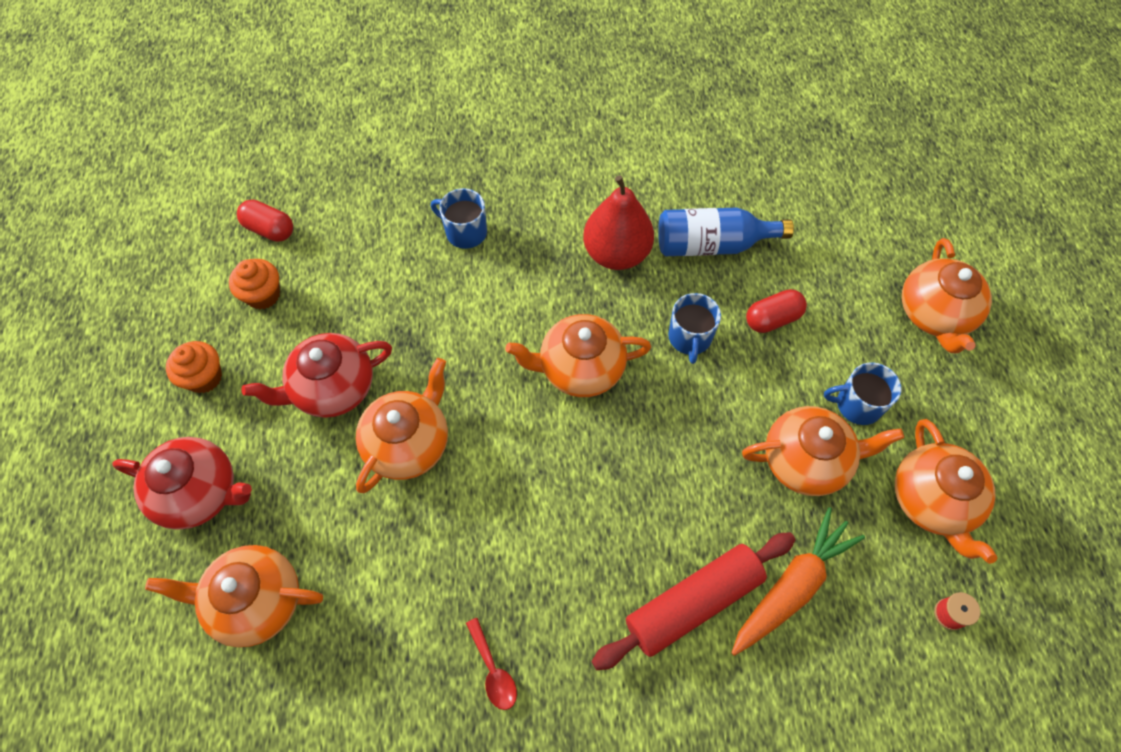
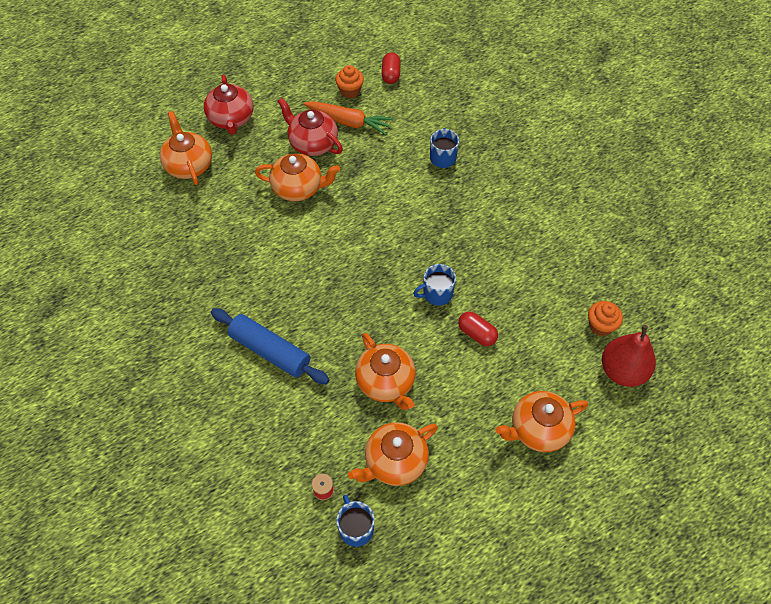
camera: 65 degrees right, 5 degrees down
orange cupcake [166,341,222,393] -> orange cupcake moved to [588,301,623,336]
red spoon [466,618,517,710] -> none
orange teapot [505,314,651,397] -> none
red pear [583,175,654,270] -> red pear moved to [602,325,656,387]
red rolling pin [591,532,795,670] -> blue rolling pin [211,308,329,384]
blue bottle [658,208,794,256] -> none
orange carrot [731,507,865,656] -> orange carrot moved to [303,101,394,135]
blue mug [824,362,902,425] -> blue mug moved to [337,495,374,547]

